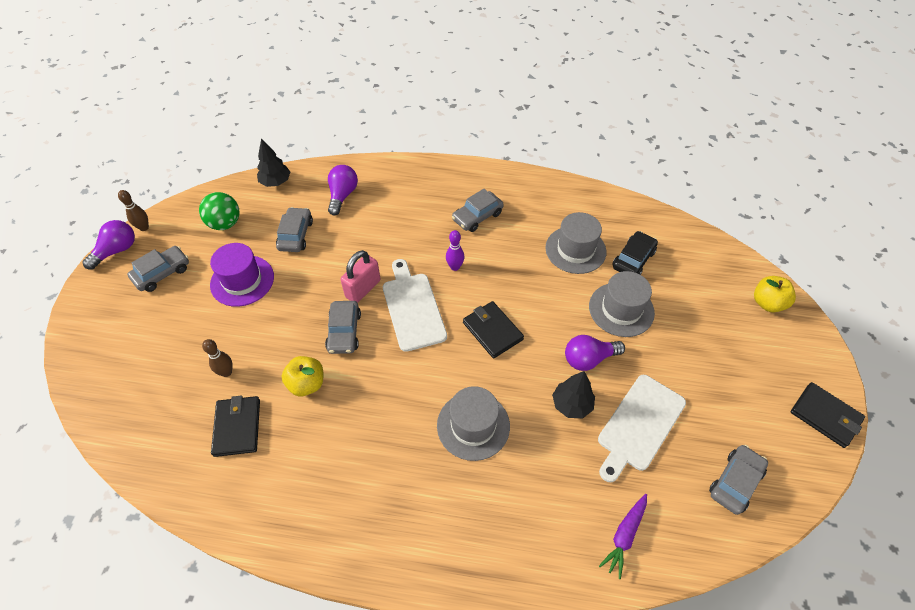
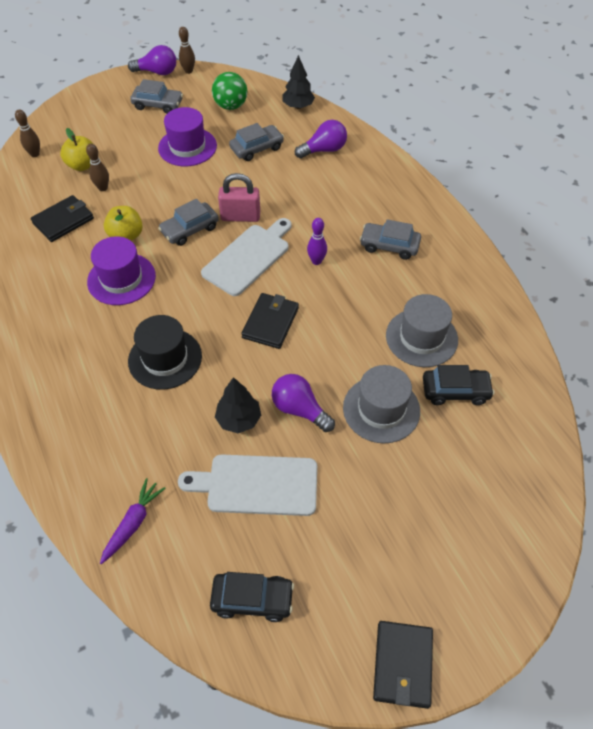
camera: 55 degrees right, 0 degrees up
grey hat [437,386,510,461] -> black hat [128,315,202,390]
purple carrot [599,494,647,579] -> purple carrot turned 120 degrees clockwise [100,478,166,564]
grey car [709,445,768,515] -> black car [210,572,294,622]
yellow apple [754,276,796,312] -> yellow apple moved to [60,128,93,171]
none -> brown bowling pin [15,110,40,157]
none -> purple hat [87,236,156,305]

